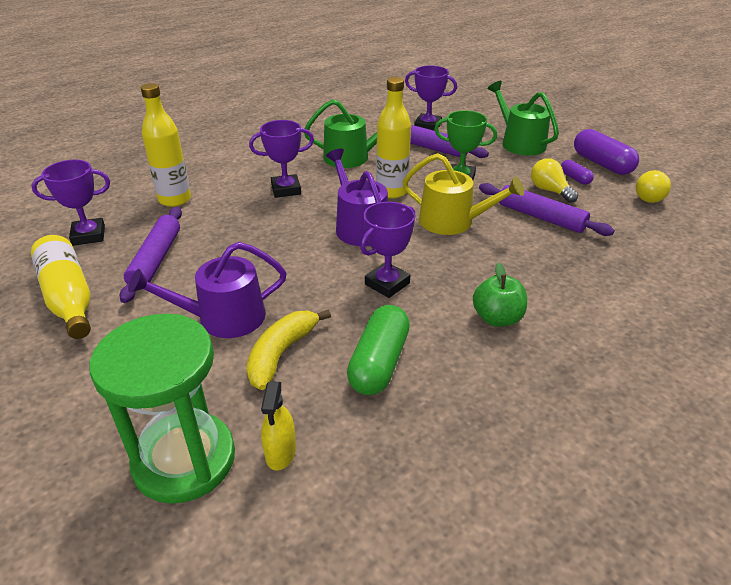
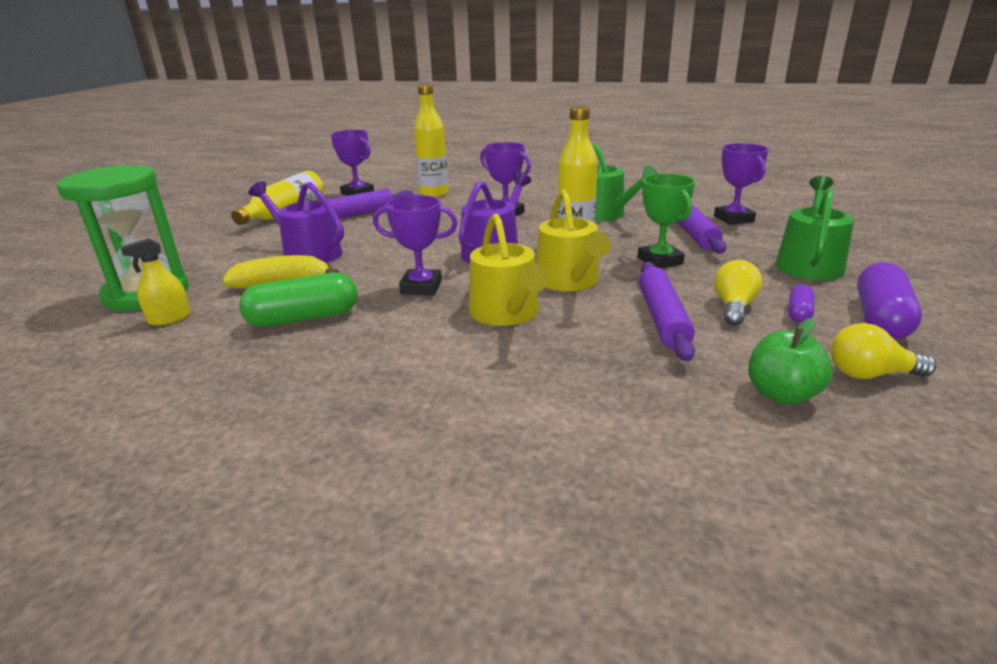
camera: 55 degrees right, 10 degrees down
green apple [473,262,527,327] -> green apple moved to [748,318,833,405]
none -> yellow watering can [469,213,549,326]

